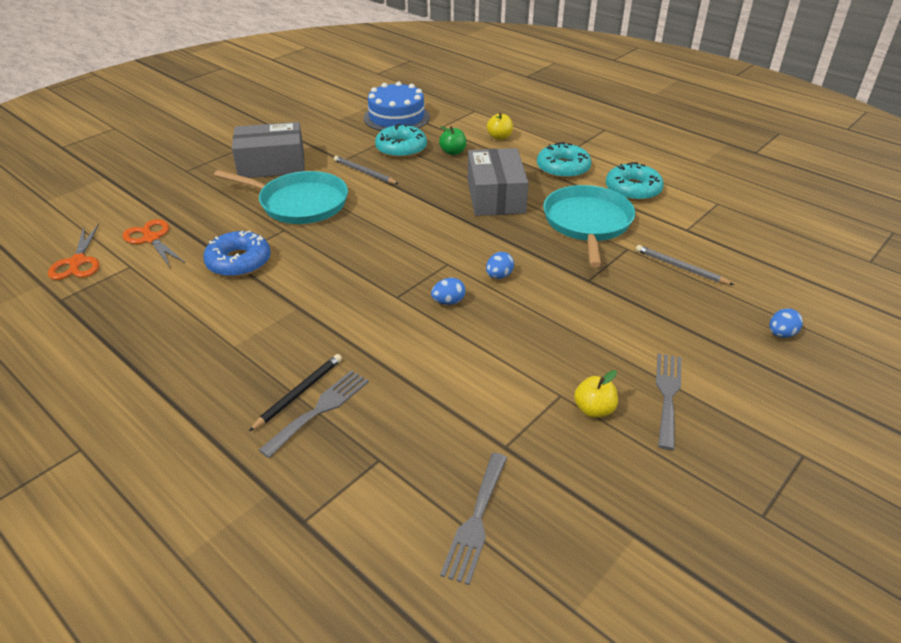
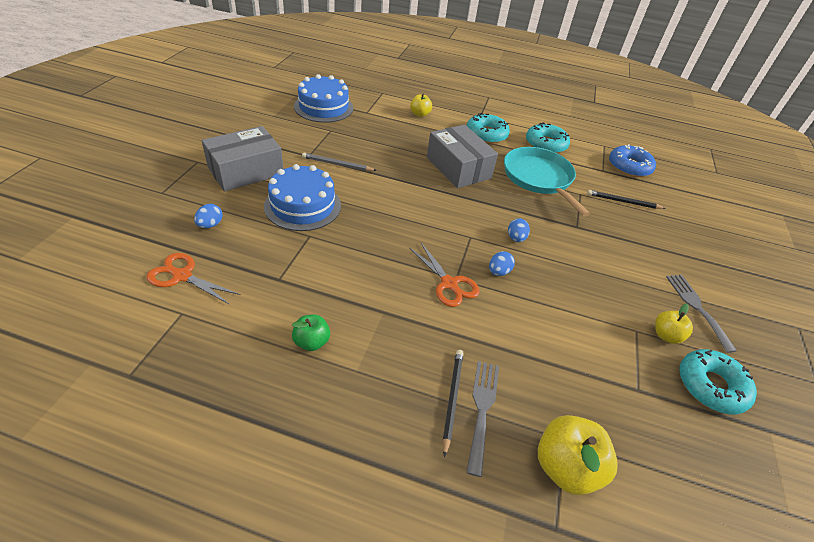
camera: 30 degrees left, 5 degrees up
orange scissors [48,224,99,280] -> orange scissors moved to [409,243,480,307]
blue donut [203,231,271,277] -> blue donut moved to [609,144,656,177]
turquoise pan [214,170,348,224] -> blue cake [264,164,341,231]
turquoise donut [375,124,427,158] -> turquoise donut moved to [679,349,757,414]
green apple [439,126,466,155] -> green apple moved to [292,315,330,351]
grey fork [440,453,507,585] -> none
grey pencil [636,245,734,285] -> black pencil [587,190,666,209]
blue egg [769,308,803,338] -> blue egg moved to [194,204,223,228]
none -> yellow apple [538,415,618,495]

